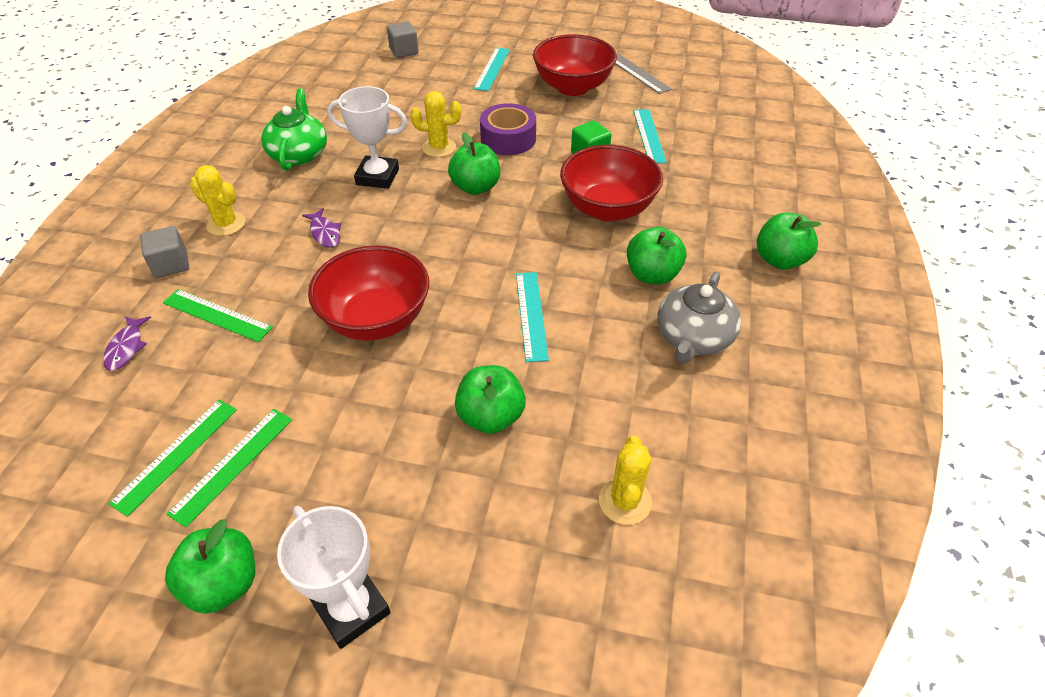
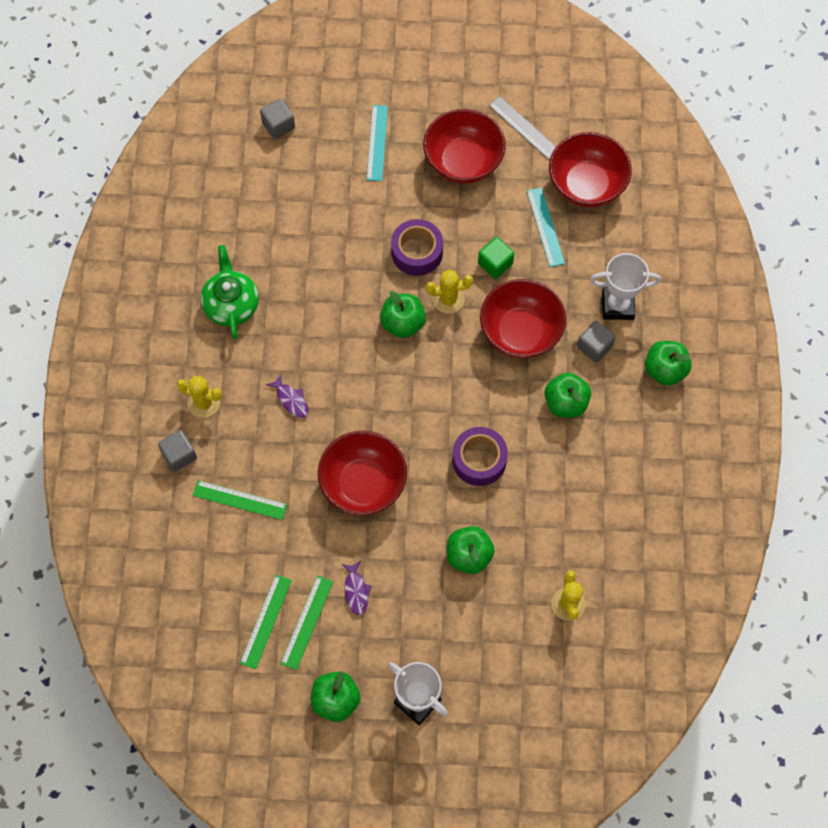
camera: 10 degrees left, 20 degrees up
purple fish [103,316,151,371] -> purple fish moved to [341,561,372,615]
white trophy [327,86,407,189] -> white trophy moved to [590,253,661,320]
yellow cactus [410,91,461,157] -> yellow cactus moved to [426,270,473,314]
turquoise ruler [516,272,549,362] -> purple tape [452,427,508,486]
grey teapot [657,271,741,364] -> none
none -> red bowl [549,132,632,207]
none -> grey cube [577,321,615,363]

